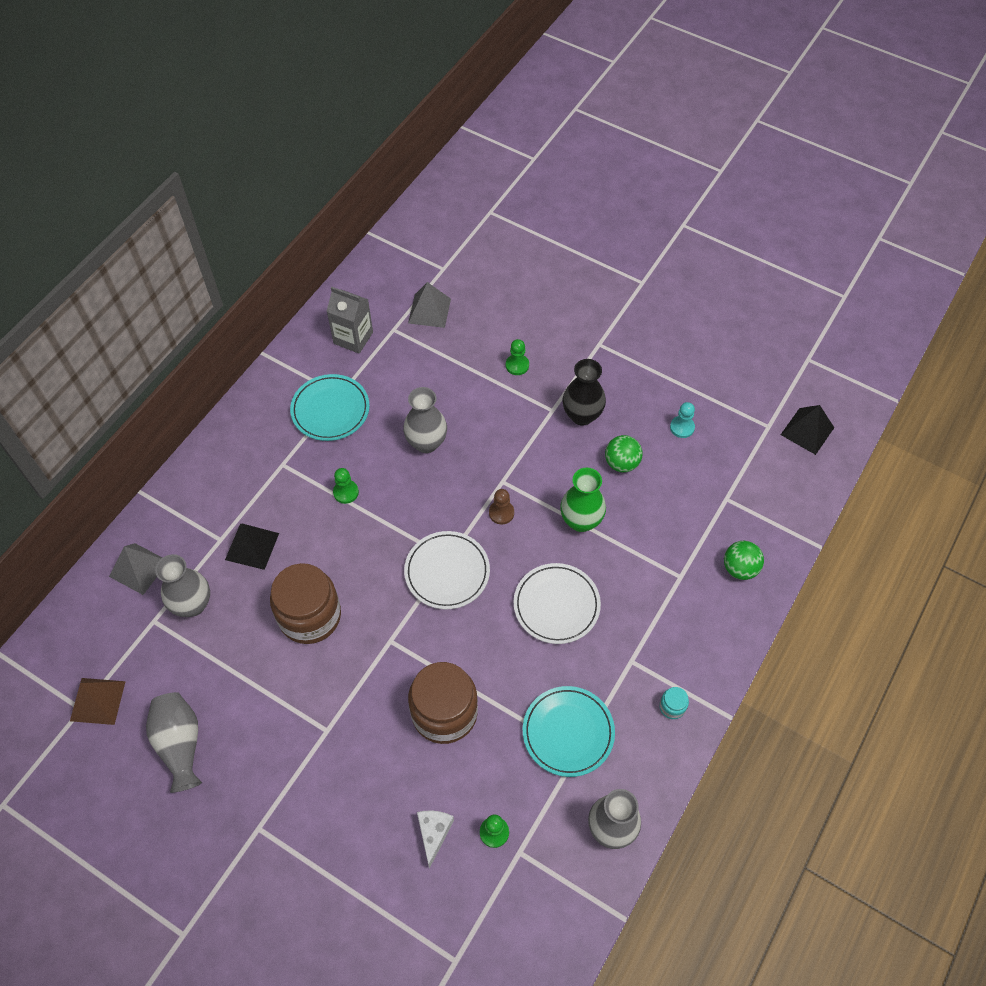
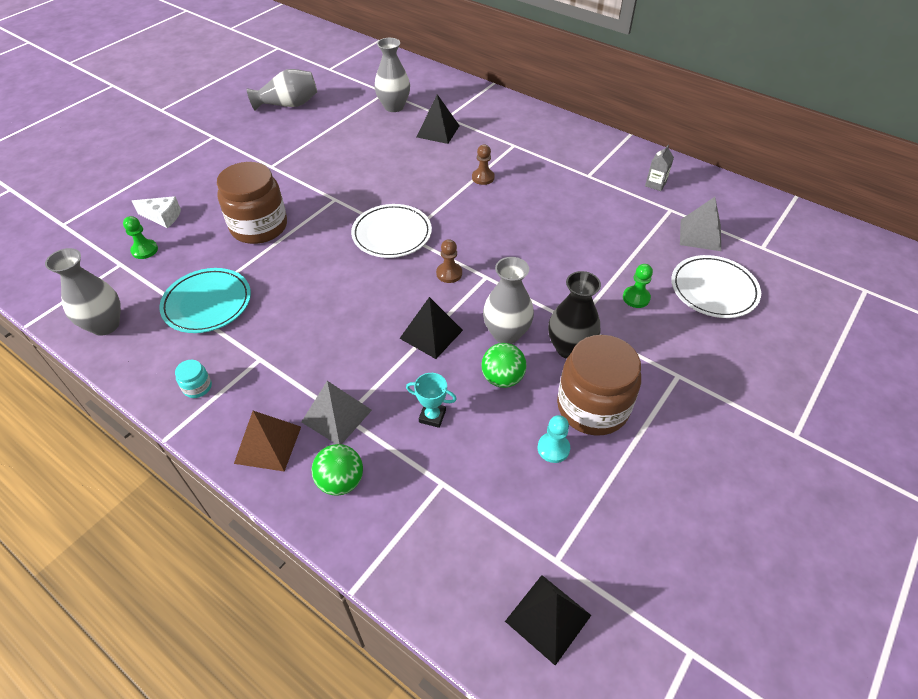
camera: 95 degrees right, 10 degrees down
brown pyramid [70,678,126,725] -> brown pyramid moved to [234,411,301,471]
grey pyramid [109,543,162,595] -> grey pyramid moved to [301,381,372,444]
brown jar [270,563,341,644] -> brown jar moved to [557,335,641,436]
turquoise plate [290,374,370,441] -> none
grey carton [326,287,373,354] -> grey carton [645,145,674,191], size x0.58
green pawn [333,468,359,504] -> brown pawn [472,144,495,185]
grey vase [403,387,447,453] -> grey vase moved to [483,257,534,344]
white plate [514,563,601,644] -> white plate moved to [671,255,761,318]
green vase [560,468,606,532] -> black pyramid [399,297,463,359]
none -> turquoise trophy [406,373,457,428]

